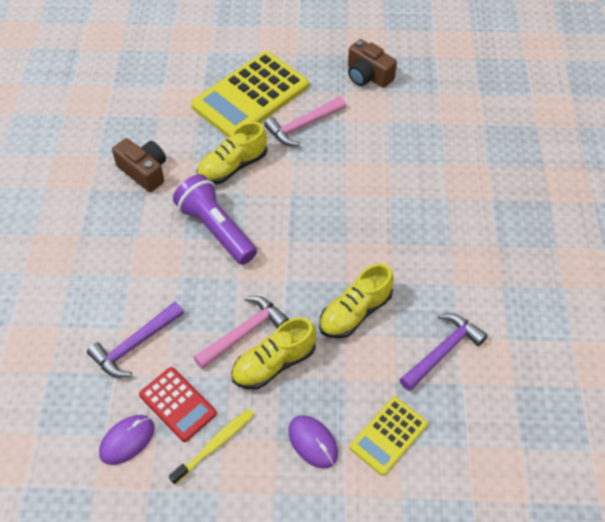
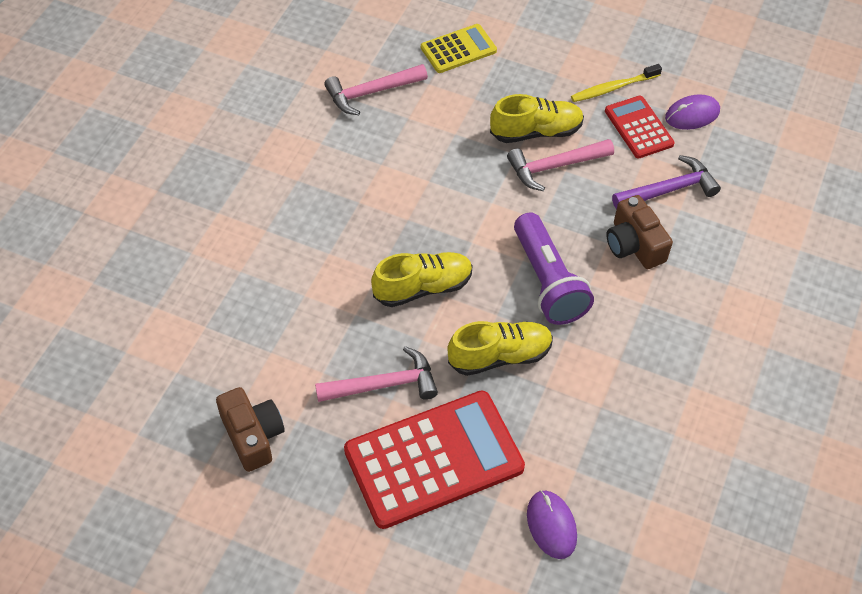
camera: 160 degrees left, 0 degrees up
brown camera [112,138,166,192] -> brown camera moved to [606,195,673,269]
yellow calculator [191,51,309,137] -> red calculator [344,391,525,529]
purple mouse [288,415,338,468] -> purple mouse moved to [527,490,577,559]
yellow shoe [319,263,394,339] -> yellow shoe moved to [371,252,473,307]
purple hammer [399,313,488,391] -> pink hammer [324,64,428,115]

